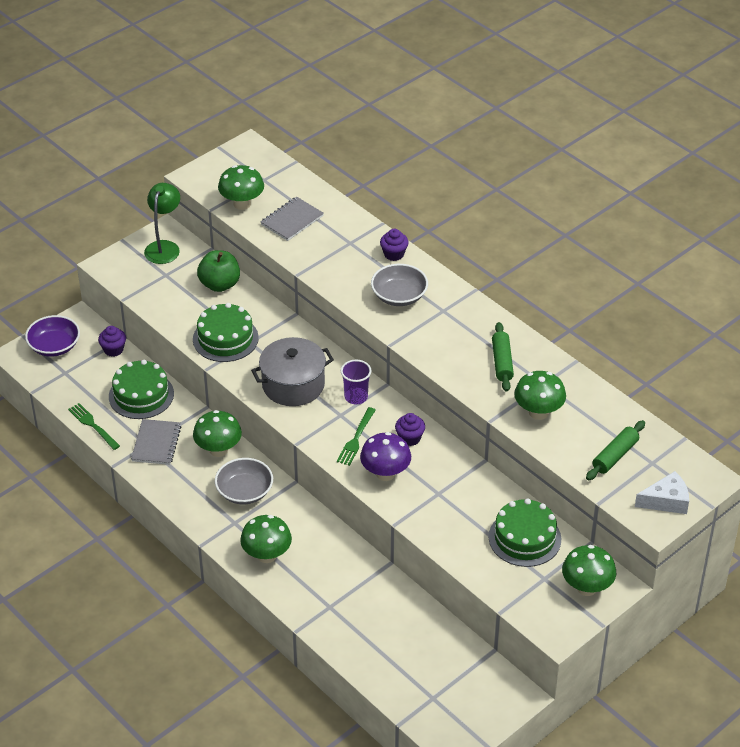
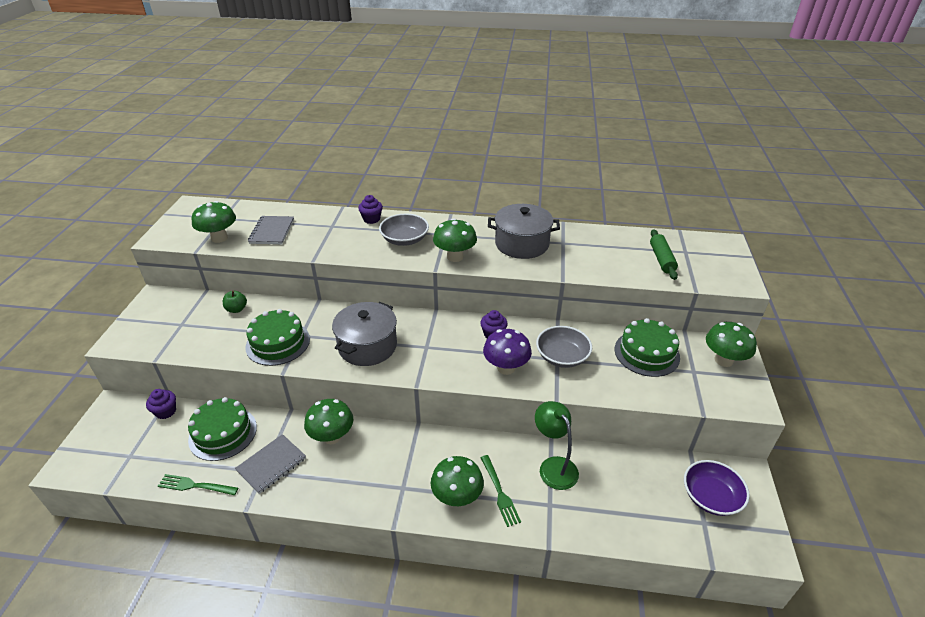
camera: 40 degrees left, 5 degrees down
purple bowl [25,315,80,357] -> purple bowl moved to [684,460,750,516]
grey notebook [131,419,181,465] -> grey notebook turned 75 degrees clockwise [235,434,306,494]
green lamp [144,183,180,264] -> green lamp moved to [535,401,579,490]
green apple [197,250,240,292] -> green apple [223,291,247,313], size x0.58
grey bowl [215,458,273,504] -> grey bowl moved to [536,326,592,368]
green fork [337,407,376,466] -> green fork moved to [481,455,521,527]
purple cup [341,360,371,404] -> none
green rolling pin [492,322,514,392] -> grey pot [488,204,560,259]
green mushroom [514,371,566,420] -> green mushroom moved to [433,218,477,262]
white cheese [635,471,689,514] -> none

